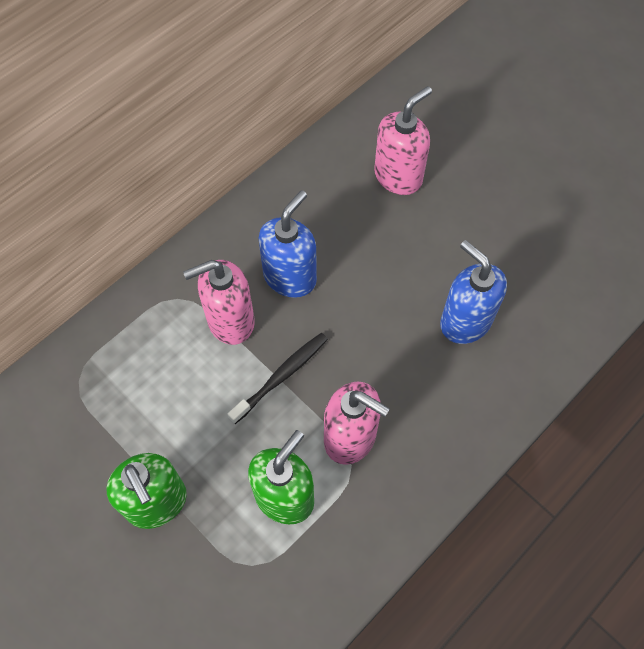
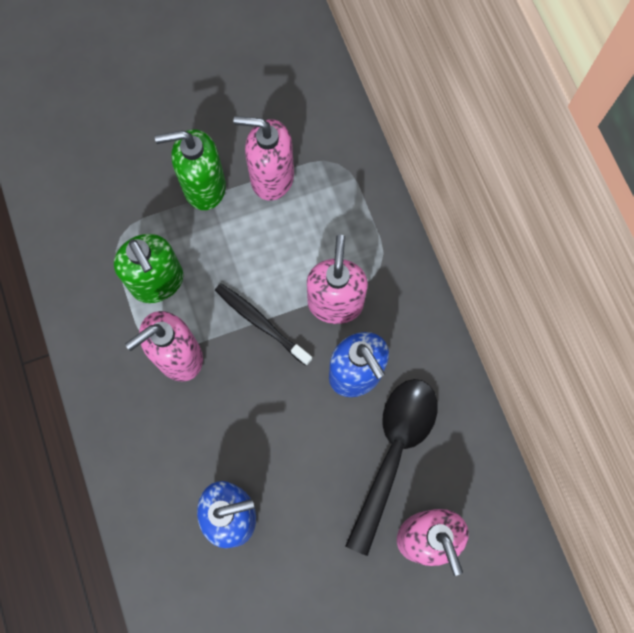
camera: 115 degrees right, 10 degrees up
black toothbrush [227,333,328,424] -> black toothbrush turned 150 degrees clockwise [215,283,312,366]
none -> pink soap dispenser [233,116,294,201]
none -> black spoon [345,379,437,556]

